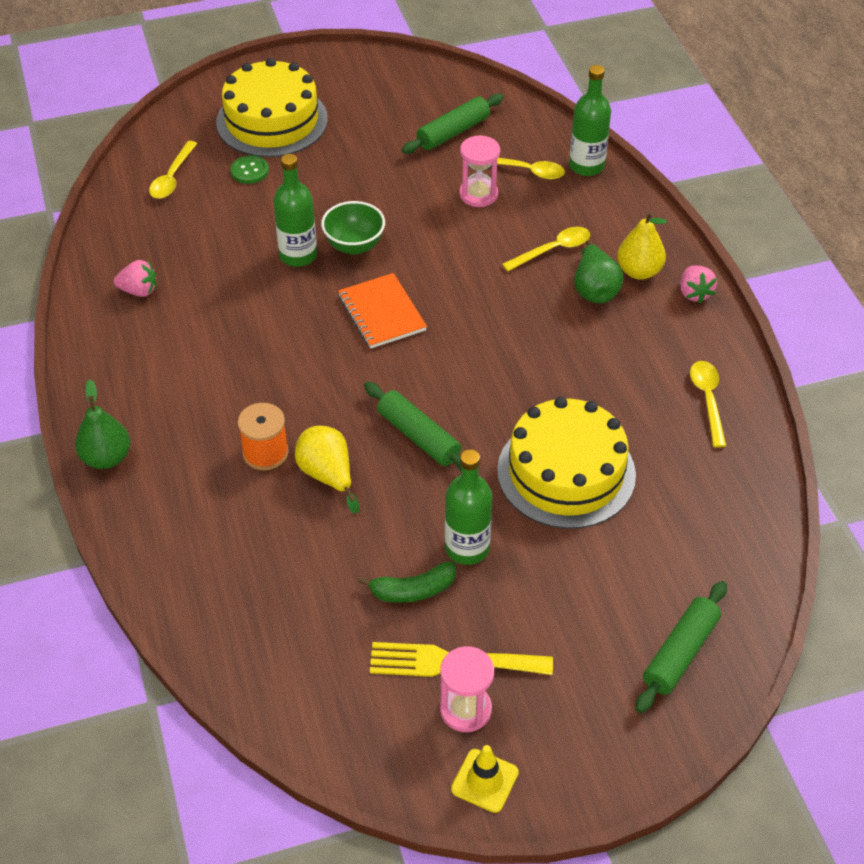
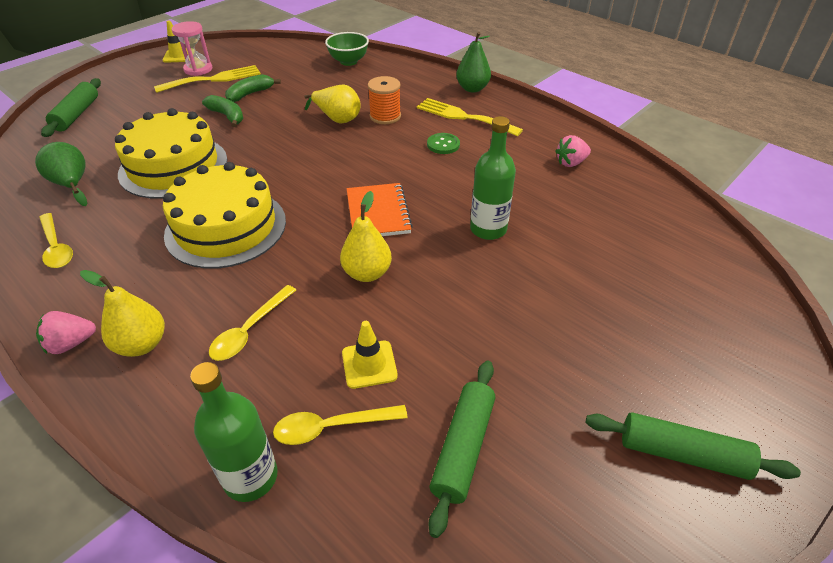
camera: 150 degrees right, 5 degrees down
yellow spoon [149,141,197,199] -> none
yellow cake [216,58,328,157] -> yellow cake moved to [163,162,286,269]
green button [230,155,269,184] -> green button moved to [427,133,460,154]
green bowl [321,201,385,255] -> green bowl moved to [325,32,369,66]
orange notebook [338,273,427,348] -> orange notebook turned 45 degrees clockwise [347,183,413,236]
green rolling pin [364,382,462,471] -> green rolling pin moved to [586,412,801,480]
green bottle [445,449,492,565] -> green banana [202,95,244,127]
pink hourglass [459,135,500,207] -> yellow traffic cone [342,321,398,389]
green pear [574,240,624,303] -> green pear moved to [35,142,87,206]
pink strawberry [680,266,717,303] -> pink strawberry turned 75 degrees counterclockwise [36,311,96,354]
none -> yellow pear [340,191,392,282]
none -> yellow fork [417,98,523,136]

